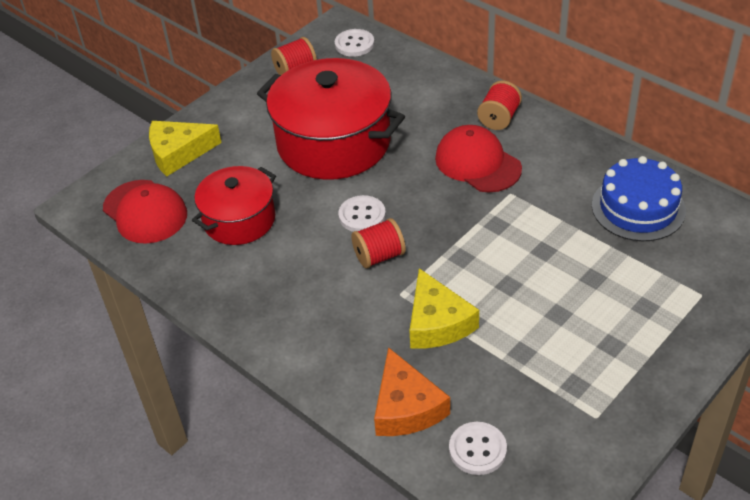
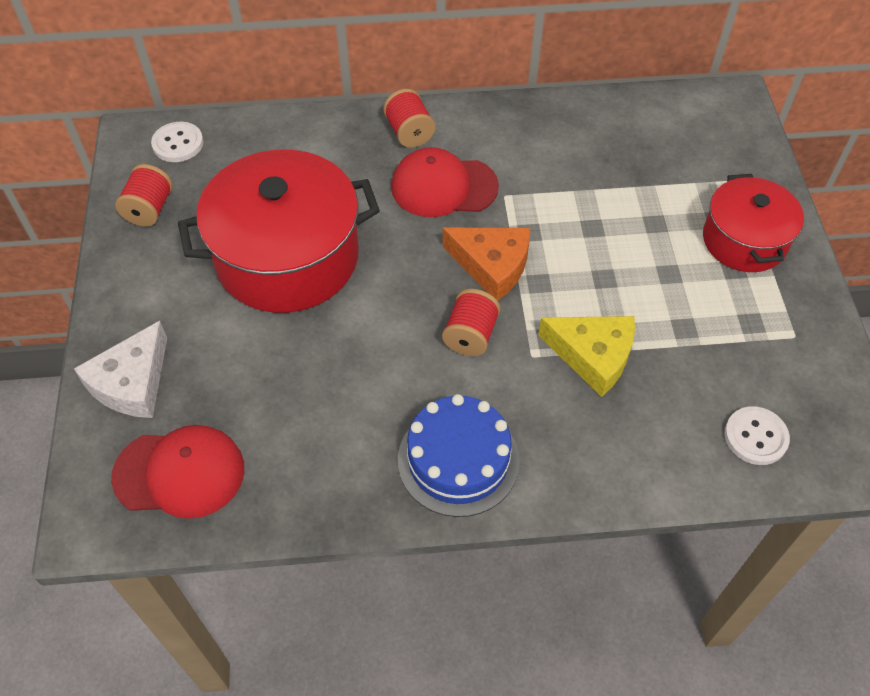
camera: 50 degrees left, 10 degrees up
yellow cheese [149,121,222,177] -> white cheese [74,321,167,418]
red pot [192,166,276,245] -> red pot moved to [703,174,804,272]
white button [338,195,386,232] -> none
orange cheese [374,347,450,436] -> orange cheese moved to [443,227,530,301]
blue cake [592,156,686,241] -> blue cake moved to [398,394,520,517]

